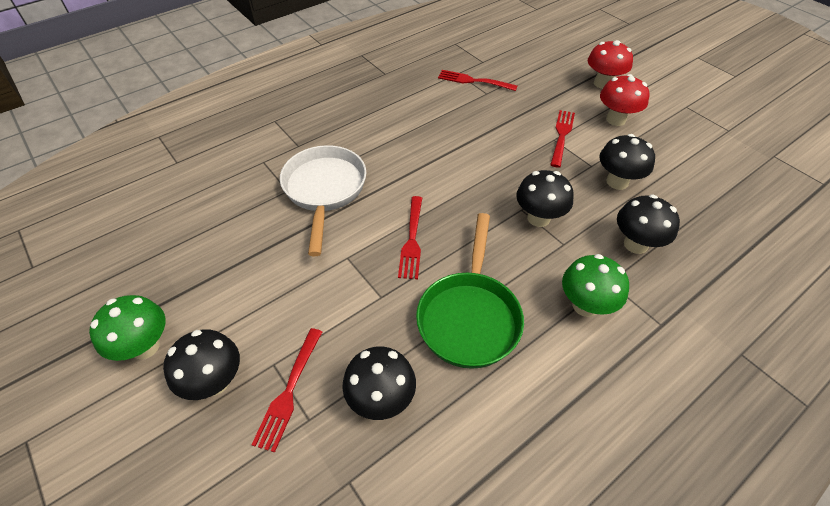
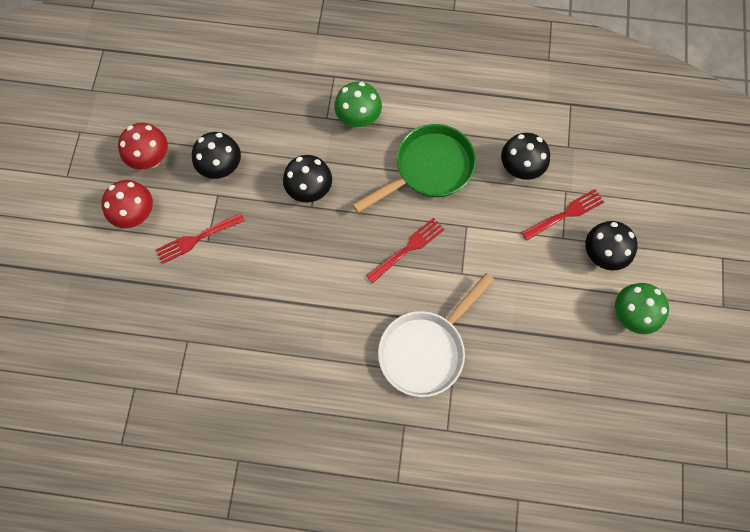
camera: 135 degrees left, 20 degrees up
red fork [438,70,517,91] -> none
red mushroom [588,40,633,89] -> red mushroom moved to [118,123,168,170]
black mushroom [617,195,680,254] -> none

